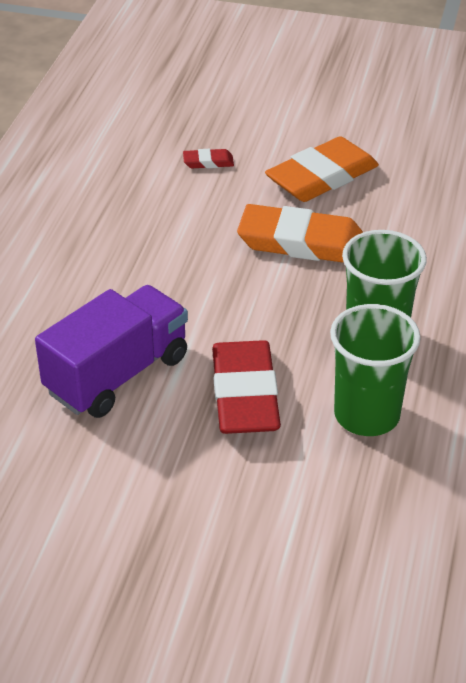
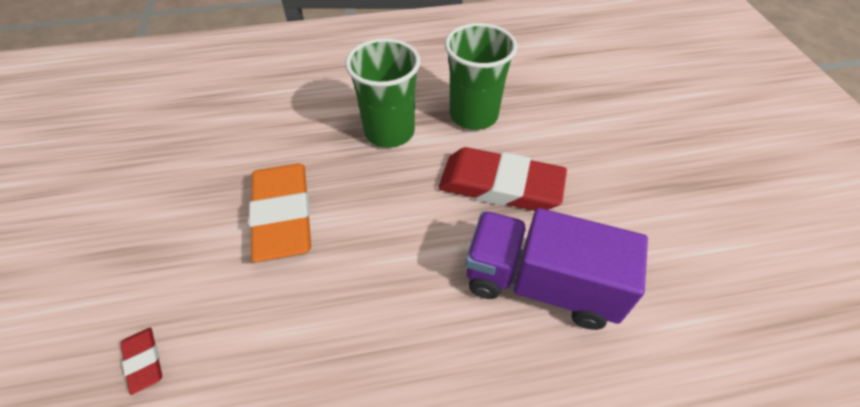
camera: 115 degrees left, 10 degrees up
red eraser [212,340,281,434] -> red eraser turned 45 degrees clockwise [439,147,567,211]
orange eraser [265,136,379,202] -> none

